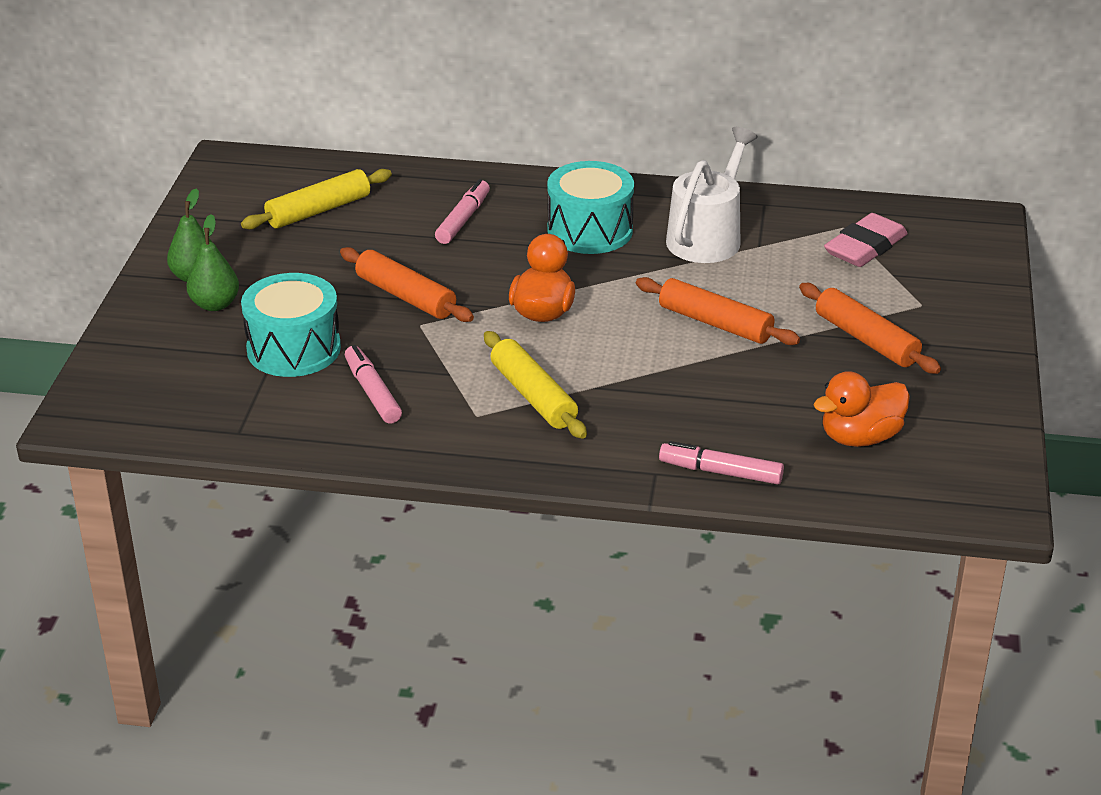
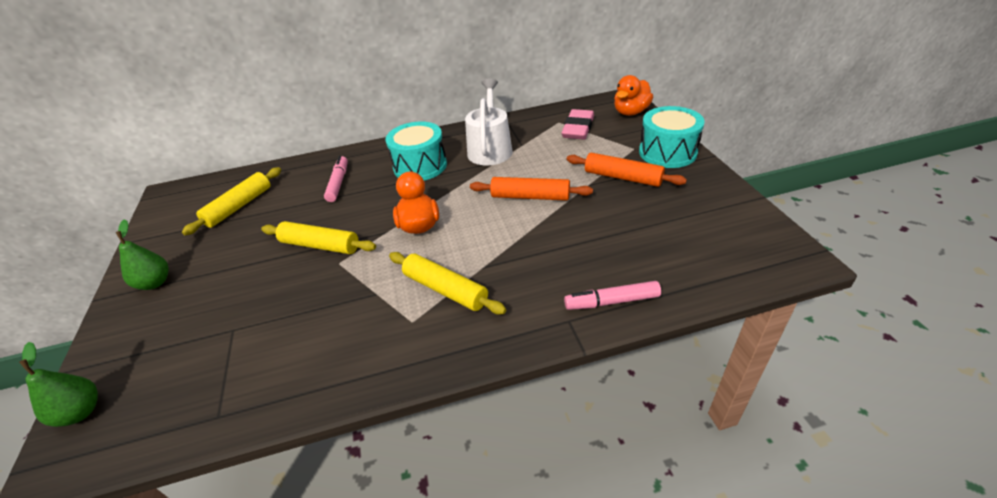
camera: 20 degrees left, 5 degrees up
green pear [187,214,239,311] -> green pear moved to [19,342,98,427]
turquoise drum [241,273,341,377] -> turquoise drum moved to [639,106,705,168]
orange rolling pin [340,247,474,322] -> yellow rolling pin [261,221,376,254]
pink marker [345,345,402,424] -> none
orange duck [813,371,910,447] -> orange duck moved to [614,75,653,116]

